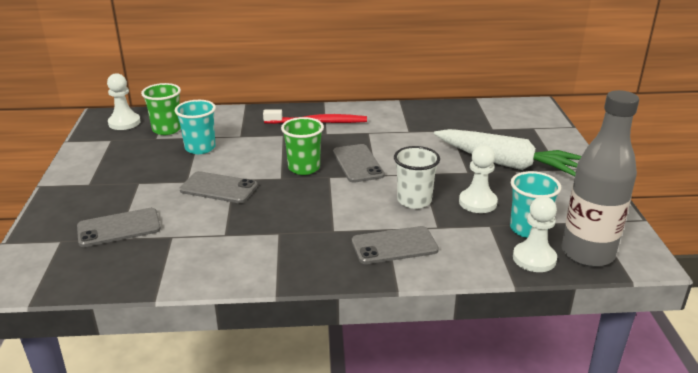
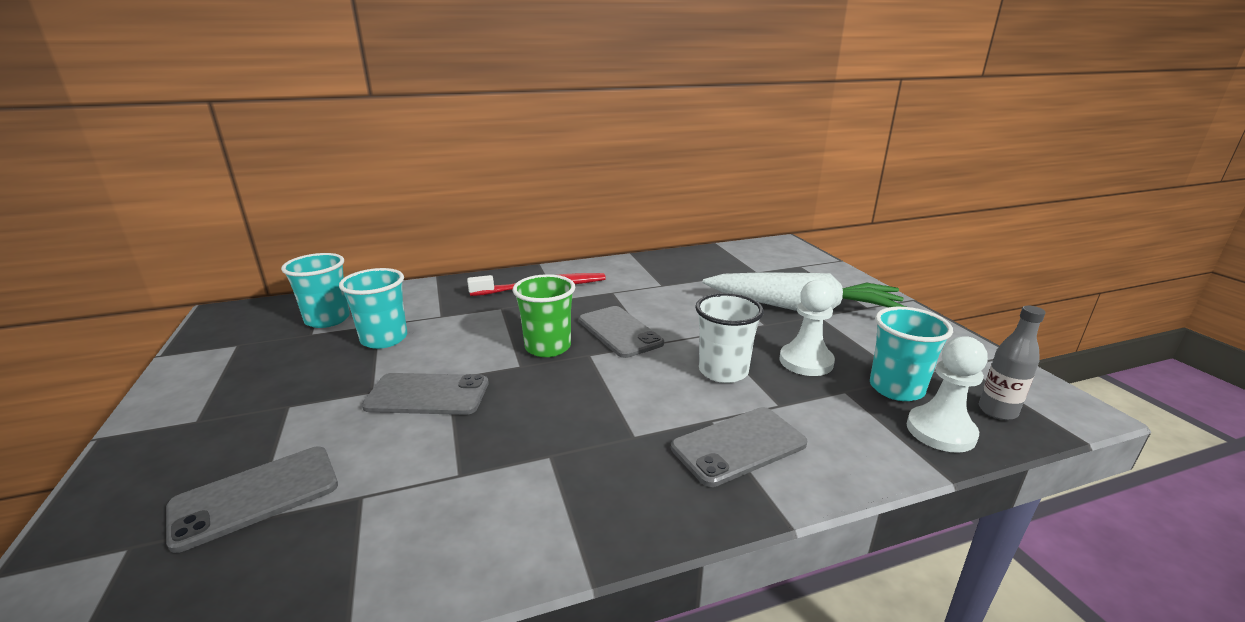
camera: 15 degrees left, 5 degrees down
white pawn [107,73,140,130] -> none
green cup [141,83,181,135] -> turquoise cup [281,253,350,328]
grey bottle [561,90,639,267] -> grey bottle [979,306,1046,420], size x0.47

